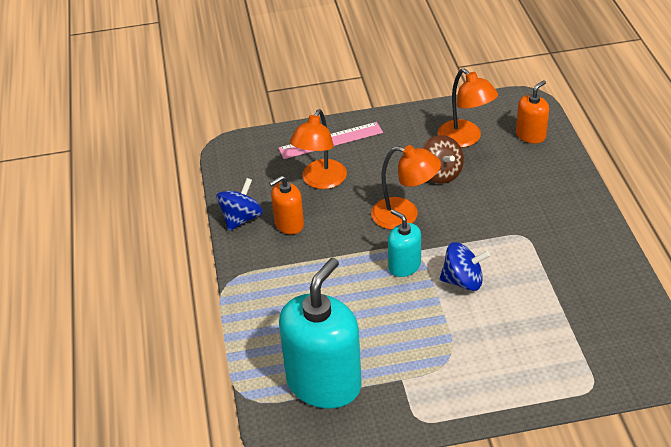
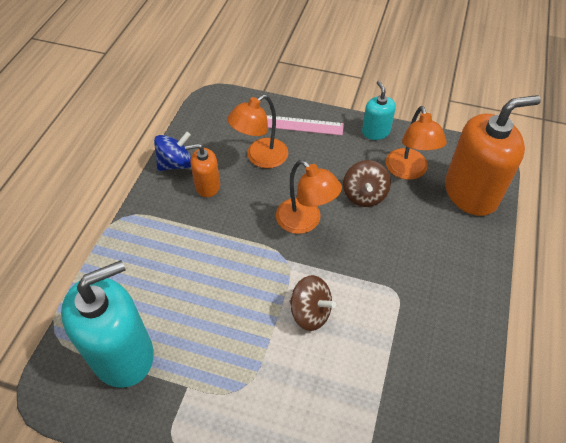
camera: 25 degrees right, 10 degrees up
turquoise soap dispenser [388,209,421,277] -> turquoise soap dispenser moved to [362,81,396,140]
blue spinning top [440,242,490,291] -> brown spinning top [289,275,336,331]
orange soap dispenser [516,80,549,144] -> orange soap dispenser [445,95,541,216], size x1.99

